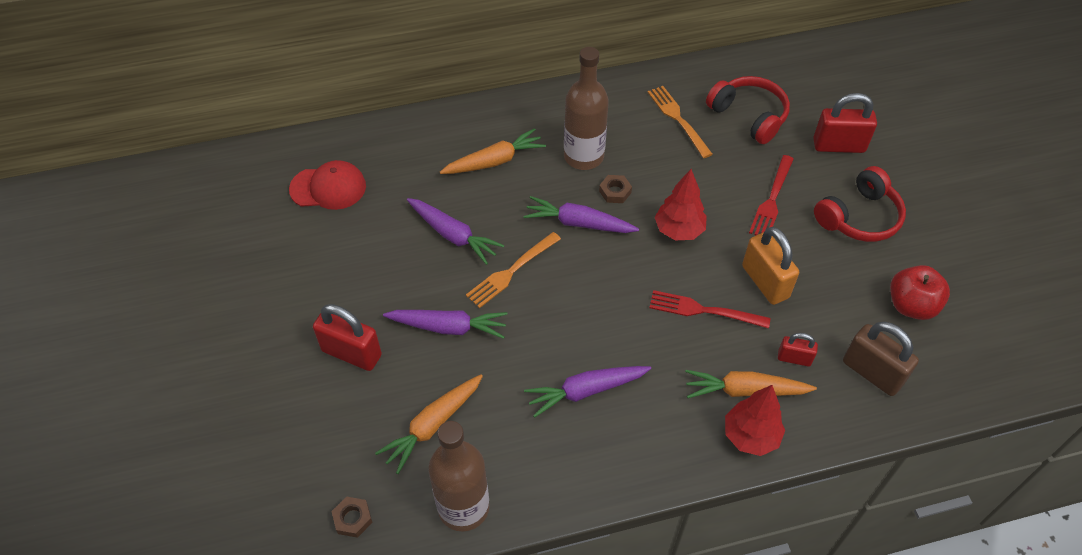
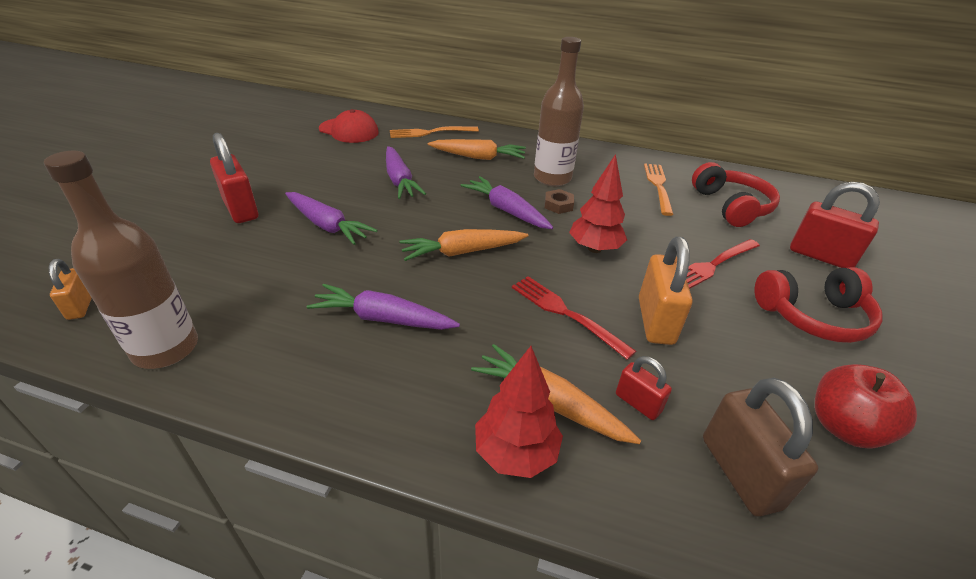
camera: 30 degrees right, 15 degrees down
brown nut [331,496,372,538] -> orange padlock [49,259,92,320]
orange carrot [375,374,483,474] -> orange carrot moved to [399,229,529,261]
orange fork [466,232,561,308] -> orange fork moved to [390,126,479,138]

